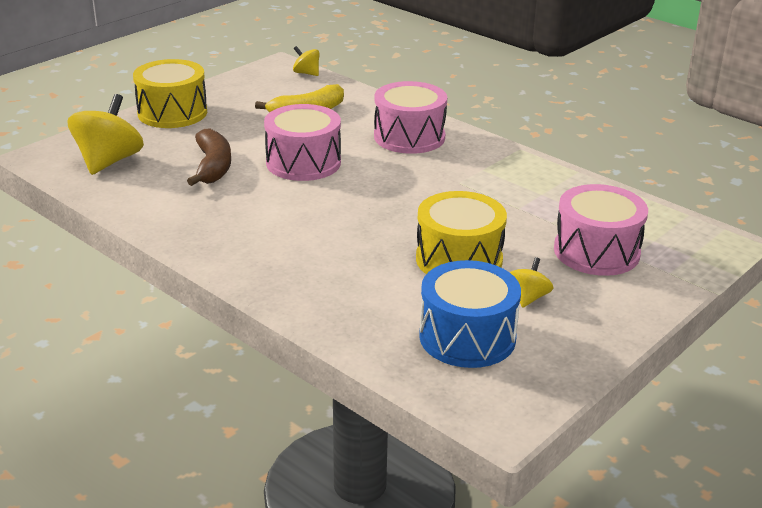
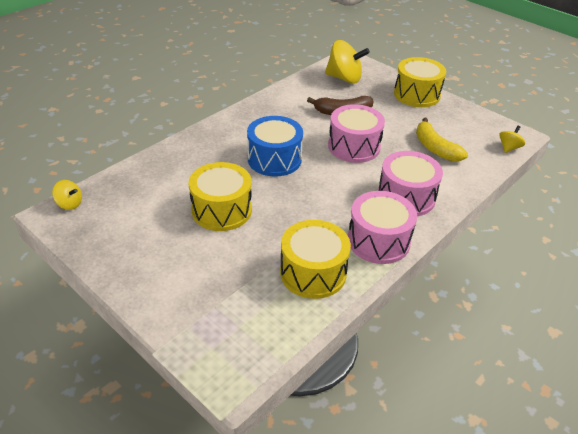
camera: 90 degrees right, 10 degrees up
blue drum [419,260,521,368] -> blue drum moved to [247,116,303,176]
yellow spinning top [510,257,553,308] -> yellow spinning top moved to [52,180,82,210]
pink drum [554,184,648,276] -> pink drum moved to [348,191,417,264]
none -> yellow drum [280,220,351,299]

